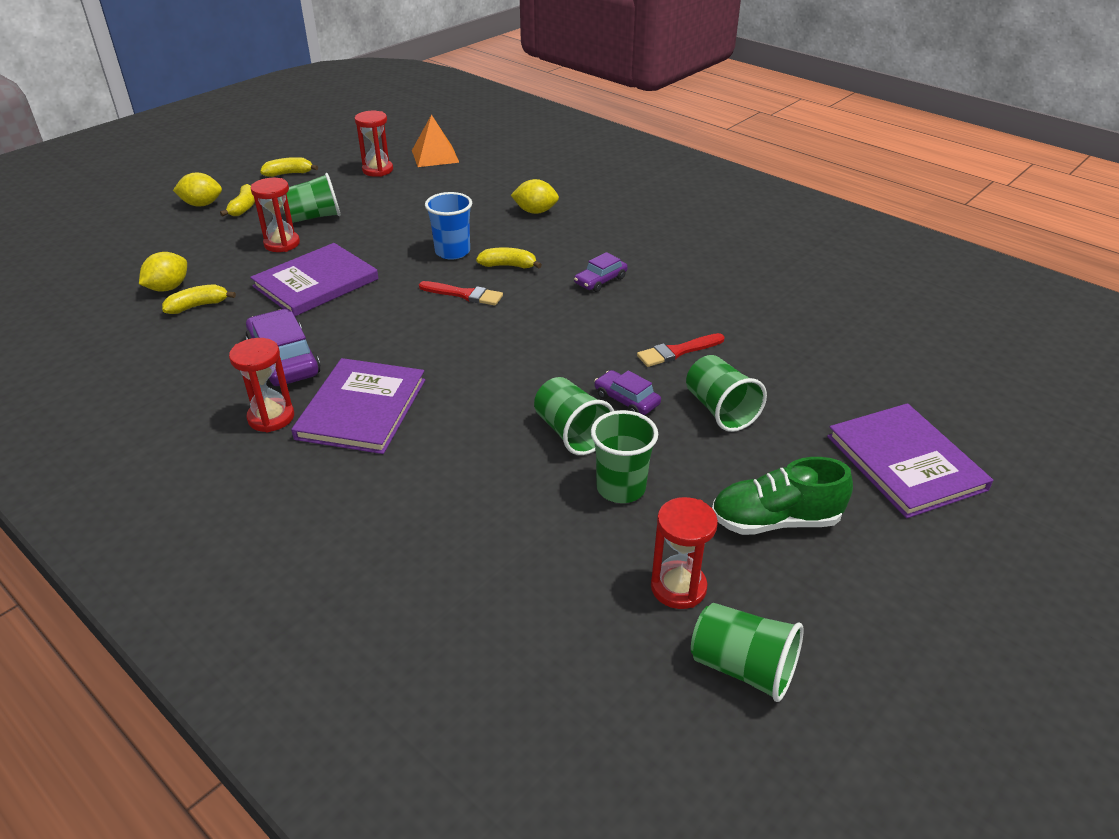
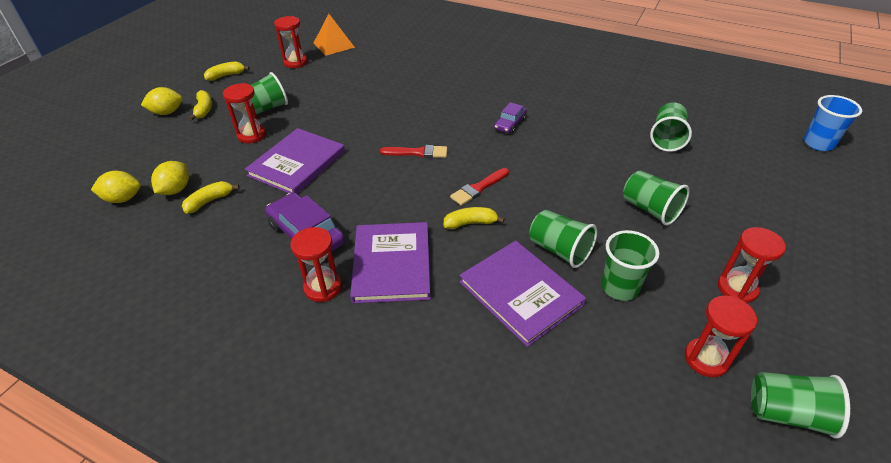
camera: 15 degrees left, 5 degrees up
blue cup [425,192,472,260] -> blue cup moved to [804,95,862,151]
yellow banana [476,247,542,268] -> yellow banana moved to [444,207,505,229]
yellow lemon [511,179,559,214] -> yellow lemon moved to [91,171,141,203]
purple car [594,370,661,415] -> none
red brush [637,333,725,367] -> red brush moved to [450,168,509,206]
green shoe [712,457,853,535] -> red hourglass [718,227,786,303]
purple book [827,403,993,518] -> purple book moved to [459,241,586,347]
none -> green cup [650,102,692,152]

